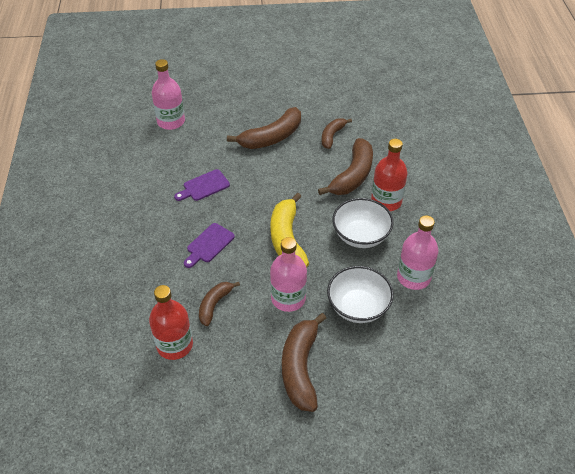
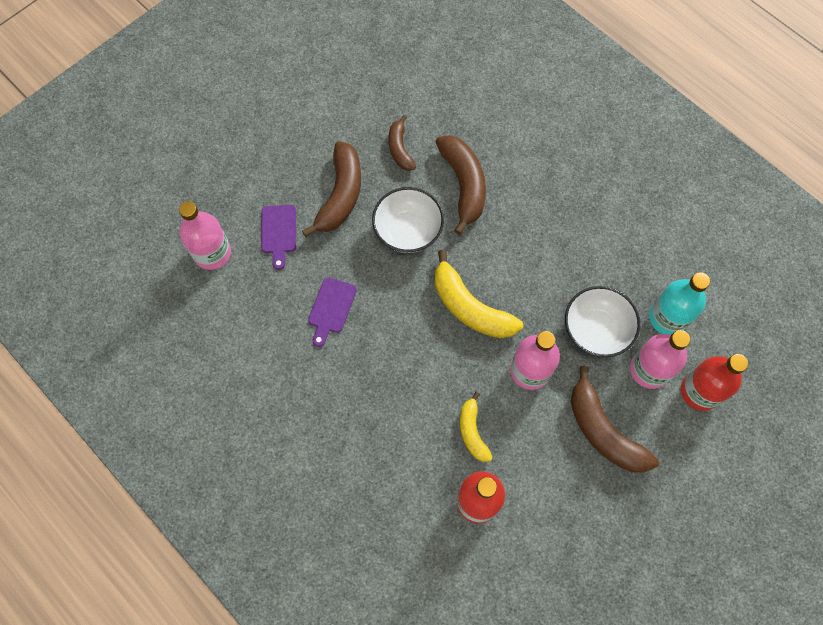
camera: 40 degrees left, 20 degrees up
purple cutting board [184,223,235,268] -> purple cutting board moved to [261,205,296,270]
brown banana [199,282,240,326] -> yellow banana [460,392,492,462]
white bowl [332,198,394,248] -> white bowl moved to [372,187,444,253]
red bottle [371,139,407,211] -> red bottle moved to [681,354,748,411]
pink bottle [397,215,439,290] -> pink bottle moved to [630,330,690,389]
none -> turquoise bottle [649,272,710,335]

